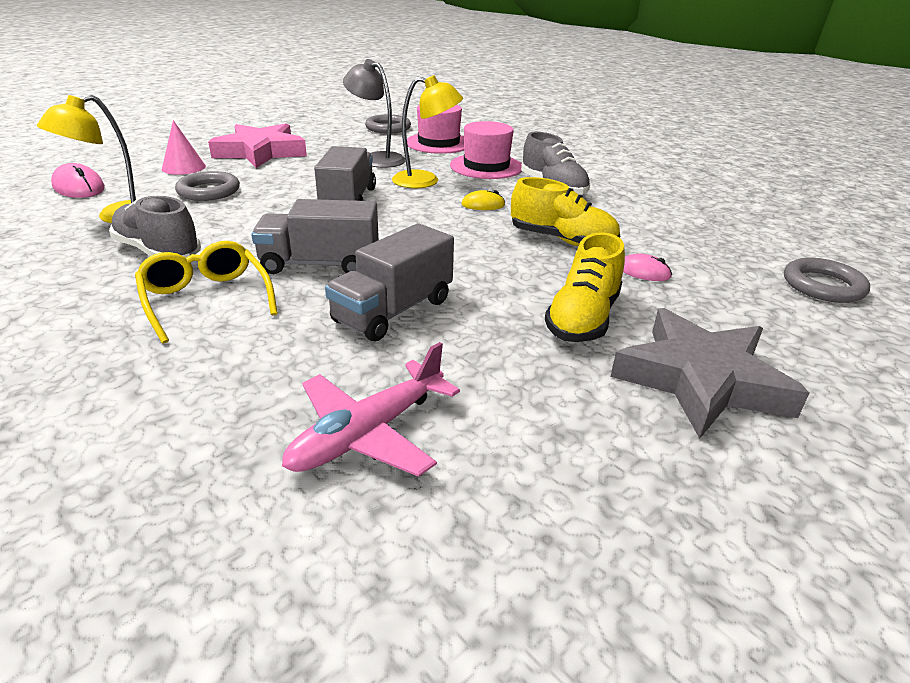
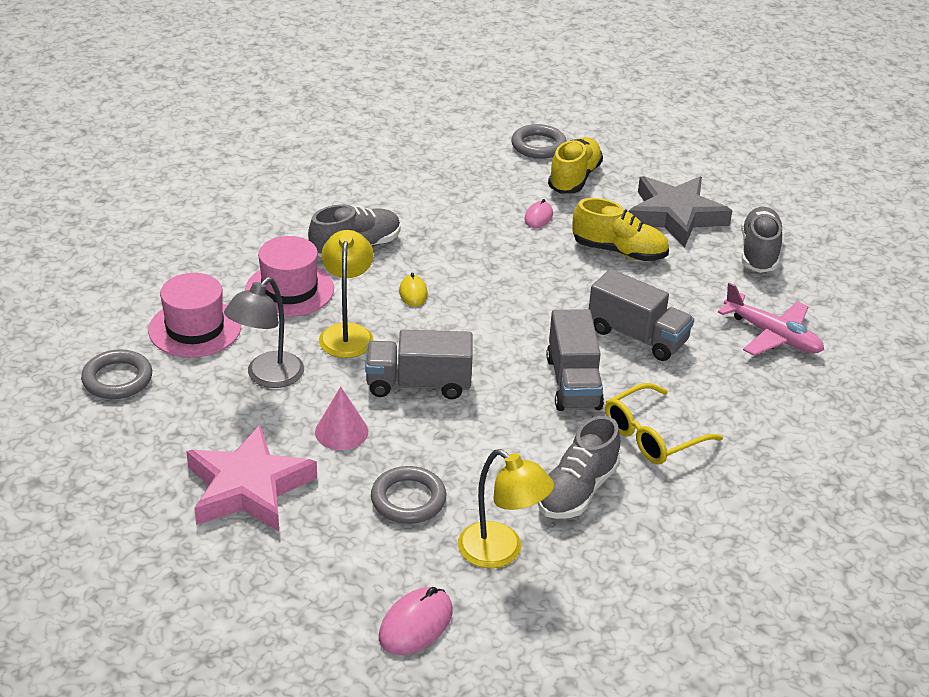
camera: 95 degrees left, 5 degrees up
pink cone [162,120,206,175] -> pink cone moved to [315,387,368,450]
yellow shoe [511,177,620,246] -> yellow shoe moved to [548,137,603,193]
none -> grey shoe [741,207,783,273]

